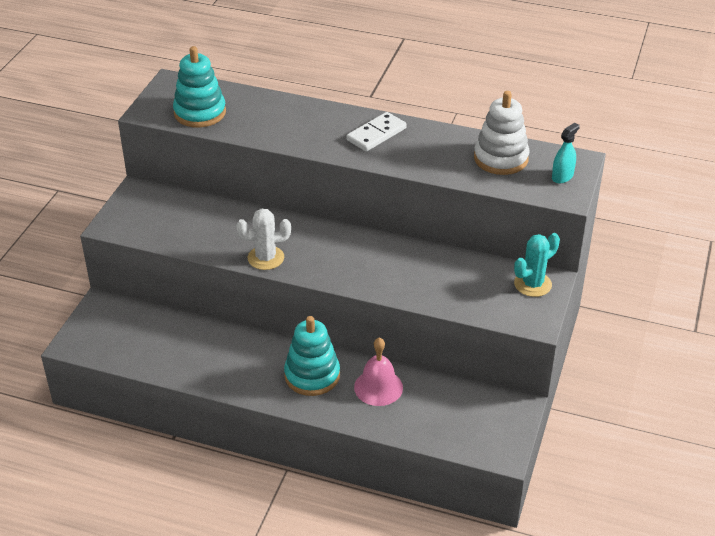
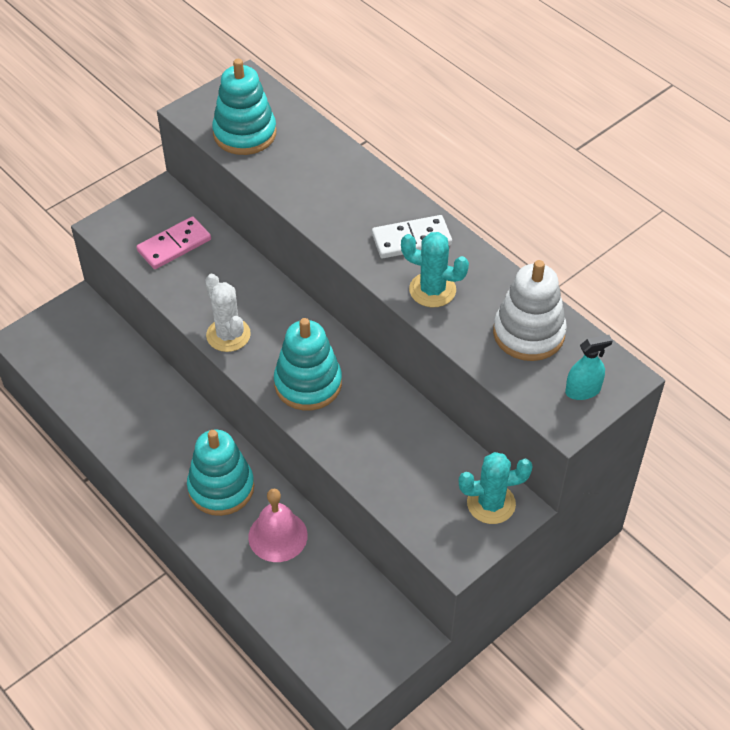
camera: 30 degrees right, 10 degrees up
white cactus [236,208,291,270] -> white cactus turned 45 degrees clockwise [205,274,251,352]
none -> pink domino [137,216,211,269]
none -> turquoise stacking toy [274,318,342,411]
none -> turquoise cactus [401,232,469,307]

